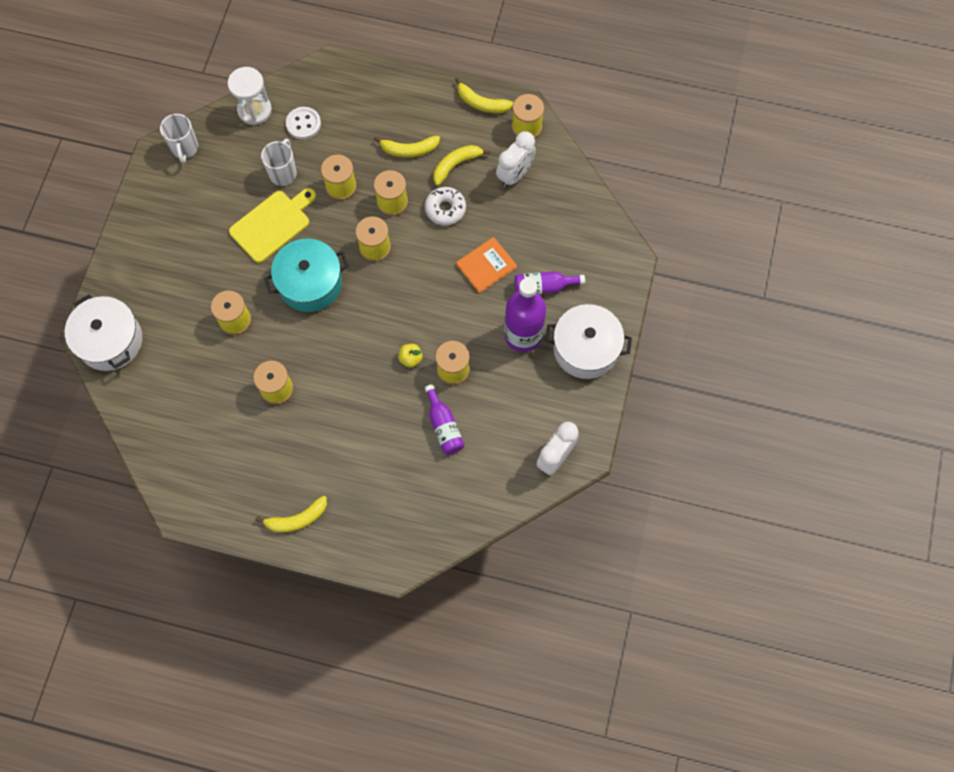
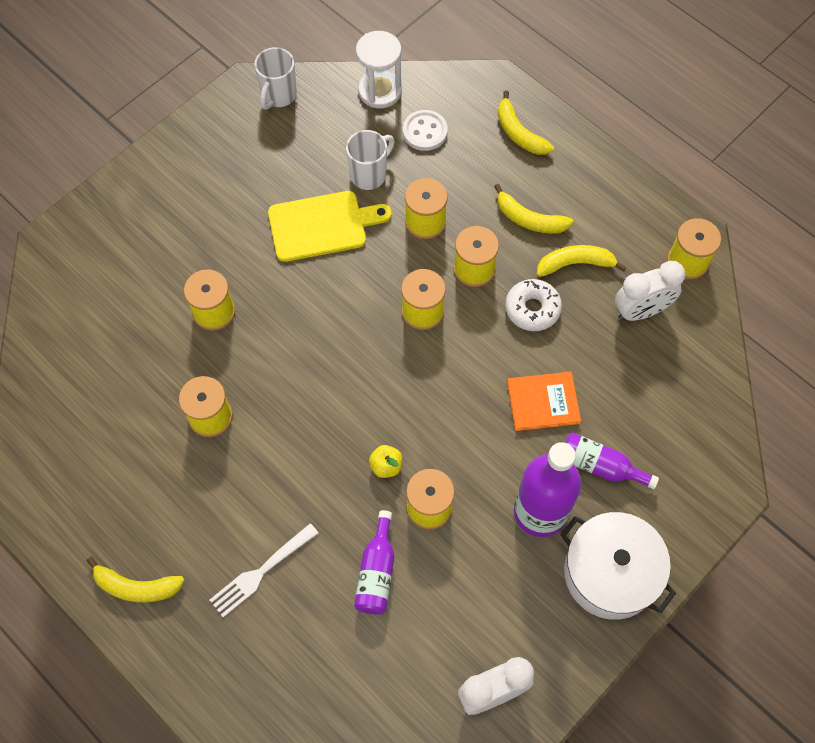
camera: 30 degrees right, 5 degrees down
white pot [65,294,142,371] -> none
turquoise pot [264,239,349,312] -> none
yellow banana [455,77,513,113] -> yellow banana moved to [498,90,554,155]
none -> white fork [210,523,318,617]

